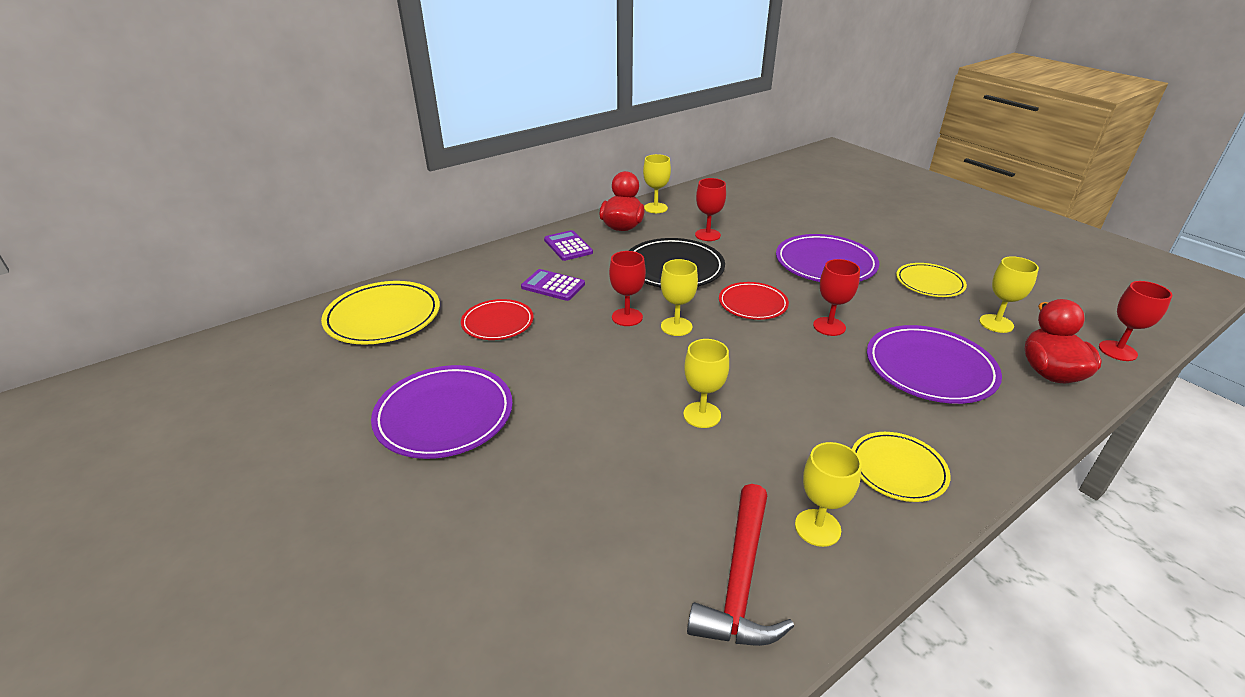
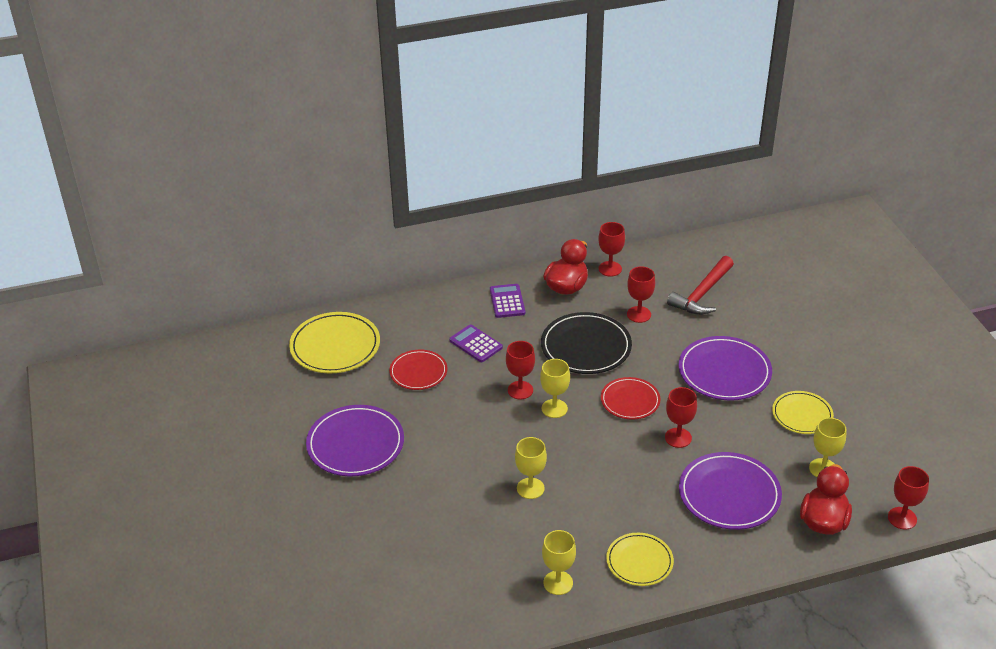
camera: 20 degrees right, 5 degrees up
yellow goblet [643,154,671,213] -> red goblet [598,222,625,277]
red hammer [687,484,794,646] -> red hammer moved to [667,256,734,315]

